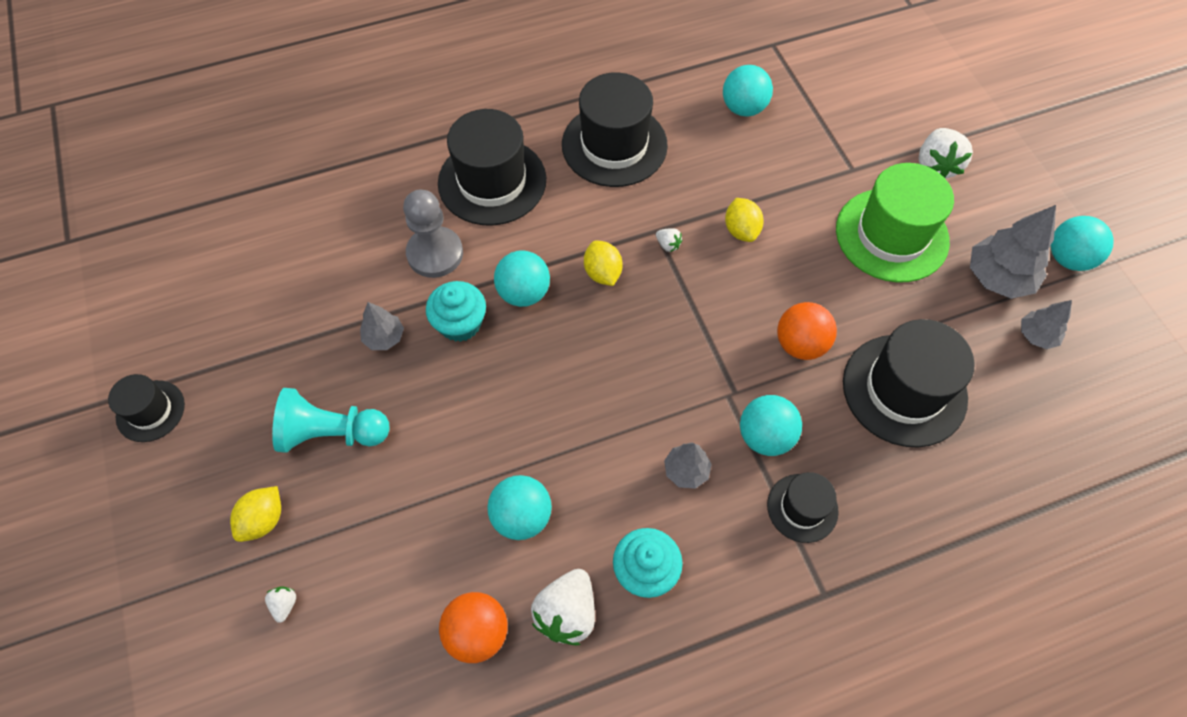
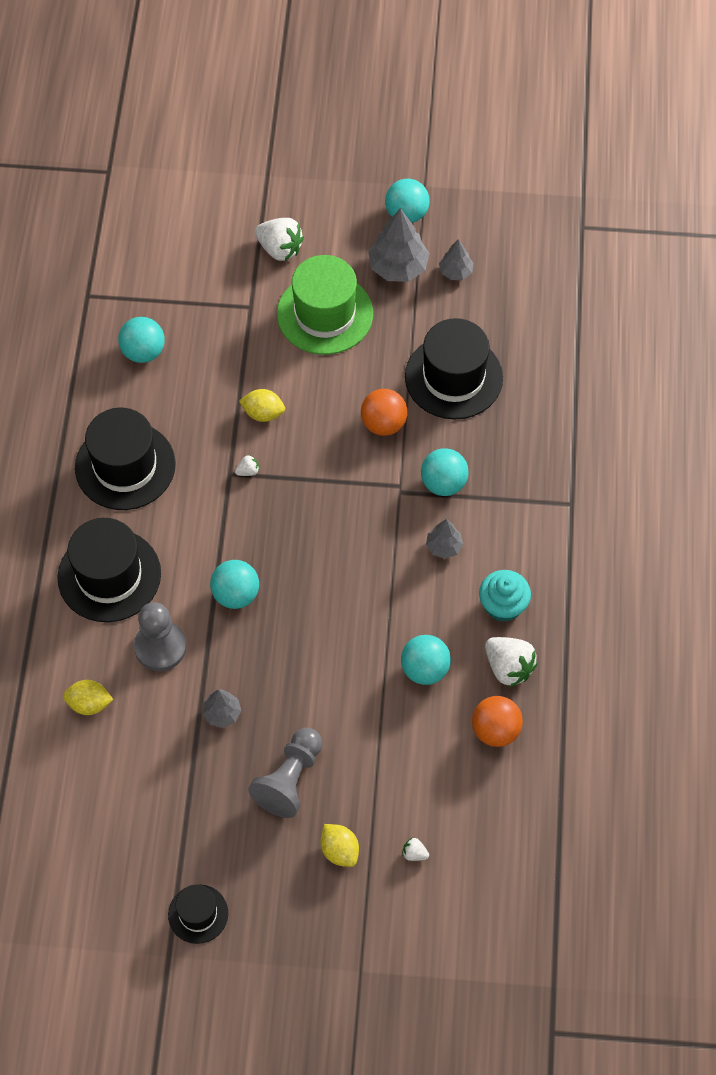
camera: 65 degrees left, 0 degrees up
turquoise pawn [272,388,390,453] -> grey pawn [248,728,323,818]
turquoise cupcake [426,281,486,342] -> none
yellow lemon [584,241,623,286] -> yellow lemon moved to [63,680,113,715]
black hat [767,472,839,543] -> none

